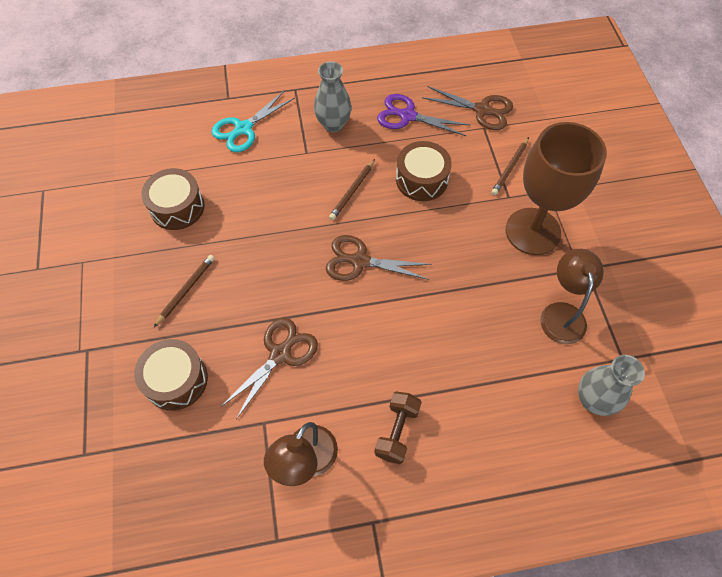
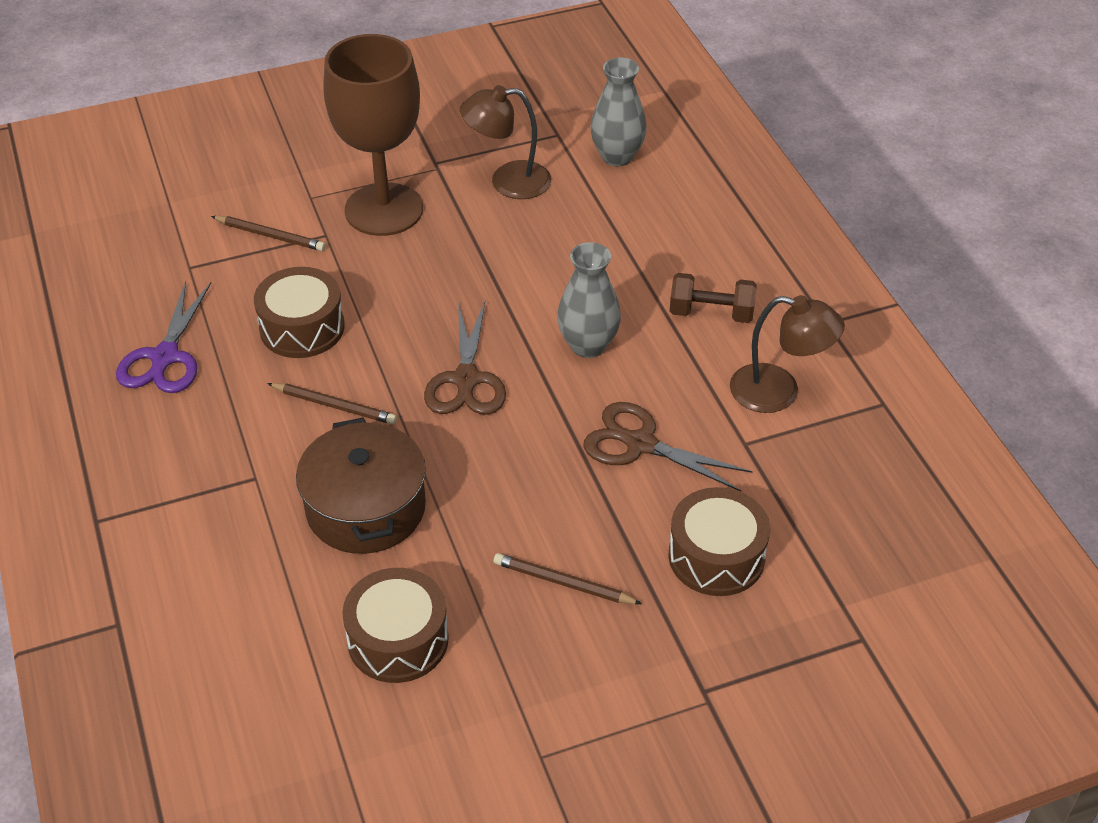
camera: 100 degrees left, 15 degrees down
turquoise scissors [211,90,295,152] -> none
grey vase [314,62,351,132] -> grey vase moved to [557,242,621,358]
brown scissors [422,86,513,130] -> none
none -> brown pot [296,418,426,554]

